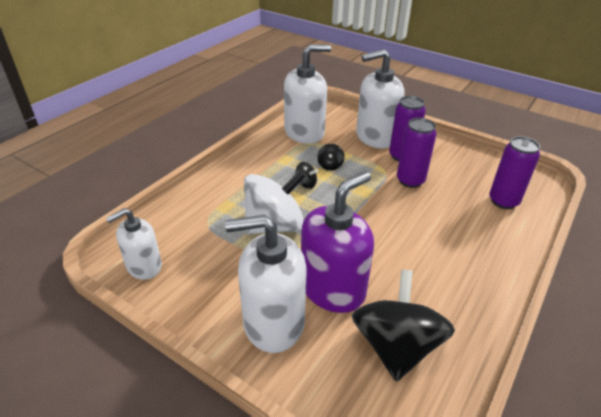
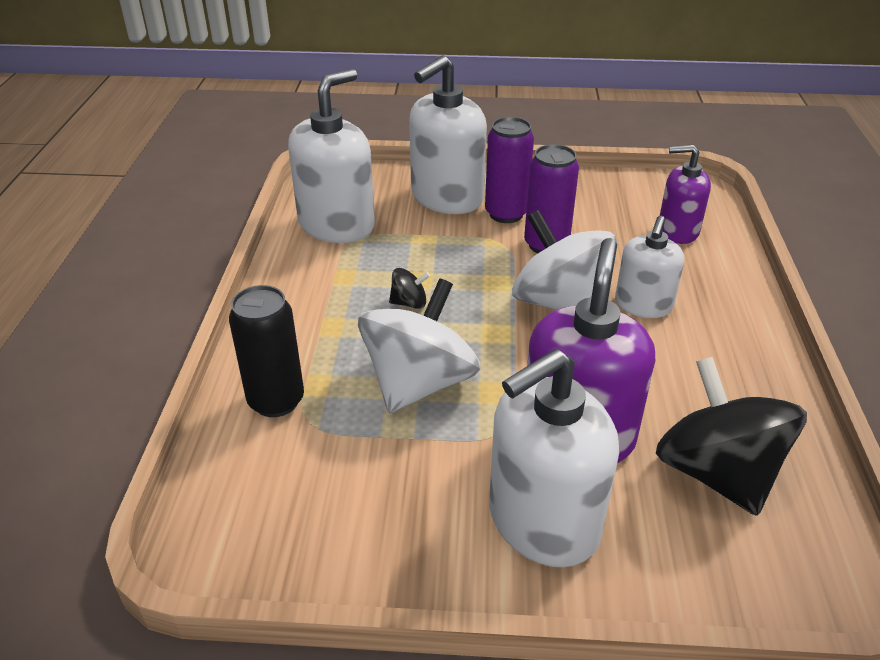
camera: 30 degrees left, 0 degrees up
white soap dispenser [106,208,162,280] -> white soap dispenser moved to [615,216,684,318]
black spinning top [317,144,344,171] -> none
purple can [489,136,540,209] -> purple soap dispenser [660,145,711,244]
none -> black can [229,285,304,417]
none -> white spinning top [512,210,617,310]

